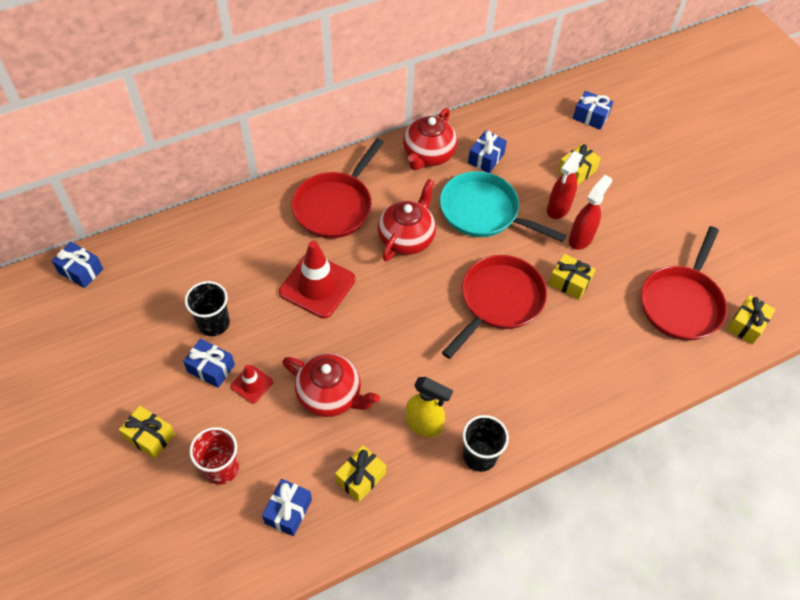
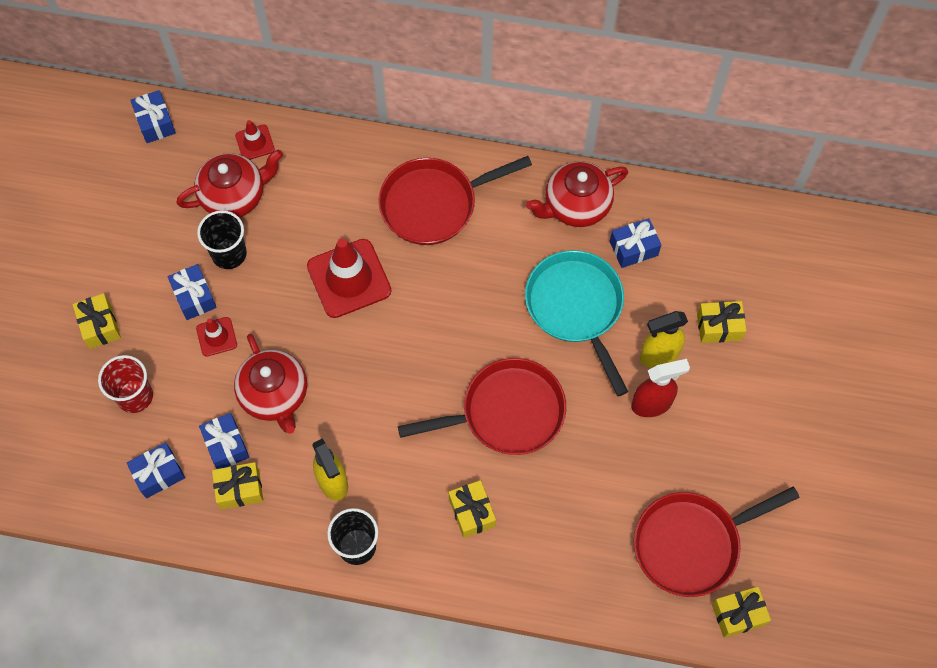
camera: 40 degrees right, 10 degrees up
red teapot [378,179,436,261] -> red teapot moved to [176,149,283,217]
red spray bottle [547,151,583,219] -> yellow spray bottle [640,311,688,368]
yellow gift [548,254,596,300] -> yellow gift moved to [449,480,496,538]
blue gift [573,91,613,130] -> blue gift moved to [199,413,249,469]
none -> red traffic cone [235,120,275,160]

